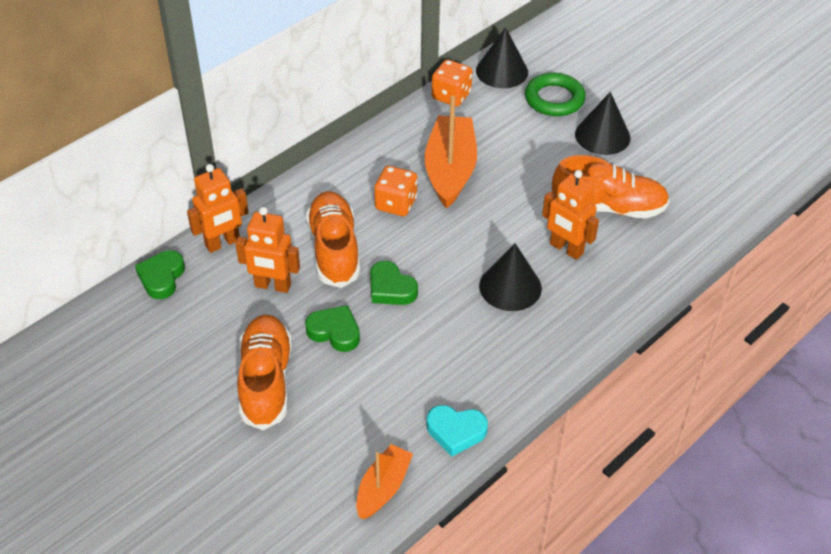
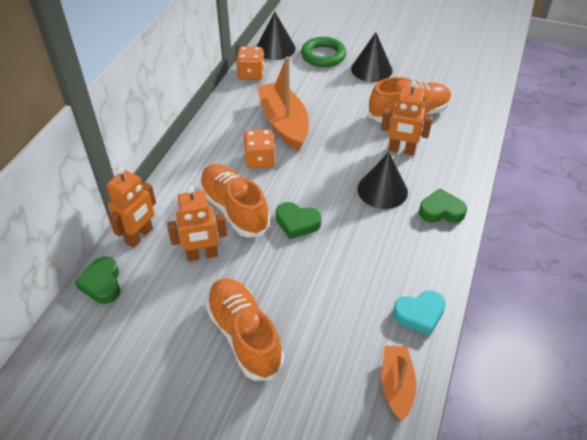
camera: 25 degrees left, 0 degrees up
green heart [305,305,360,352] -> green heart moved to [419,188,467,223]

